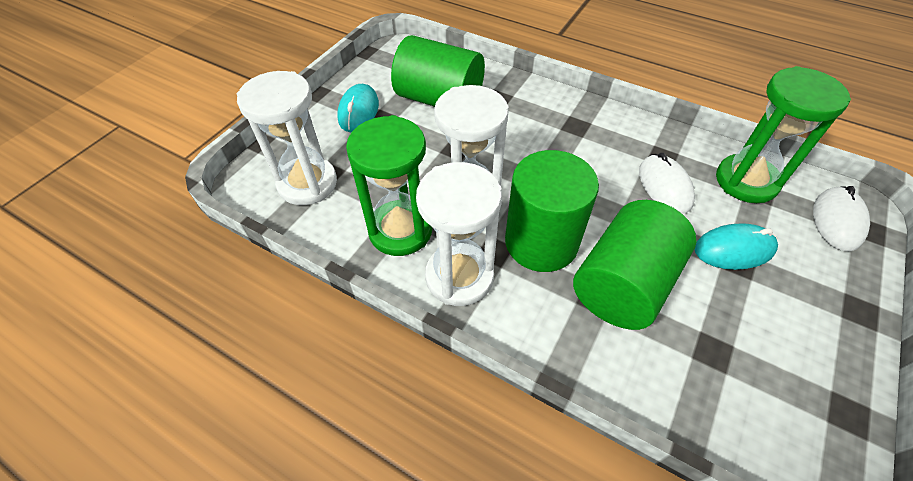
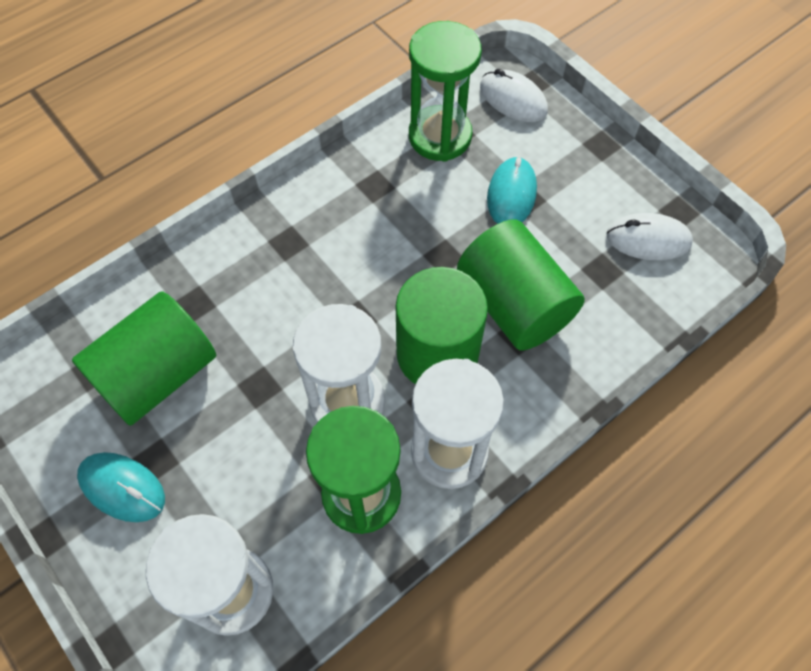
camera: 70 degrees left, 10 degrees up
white mouse [639,153,695,214] -> white mouse moved to [606,213,693,260]

